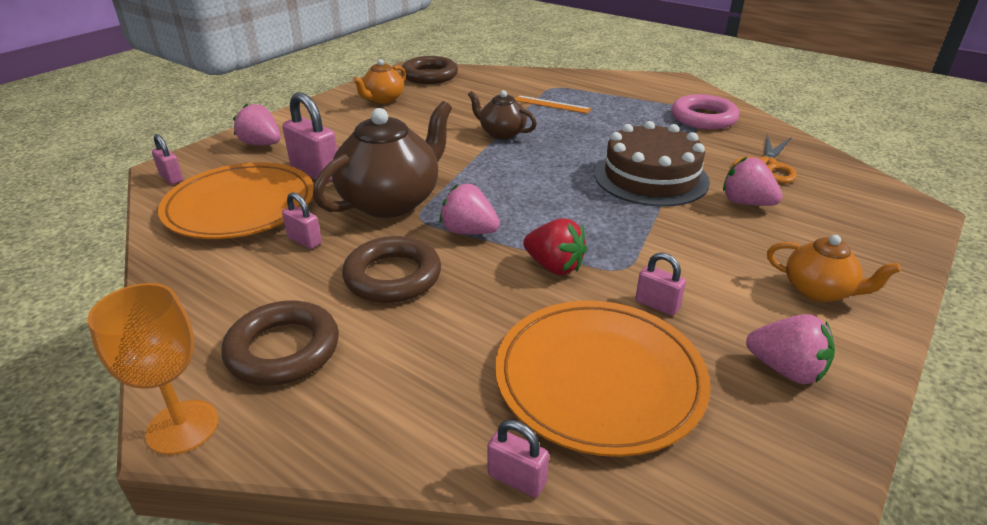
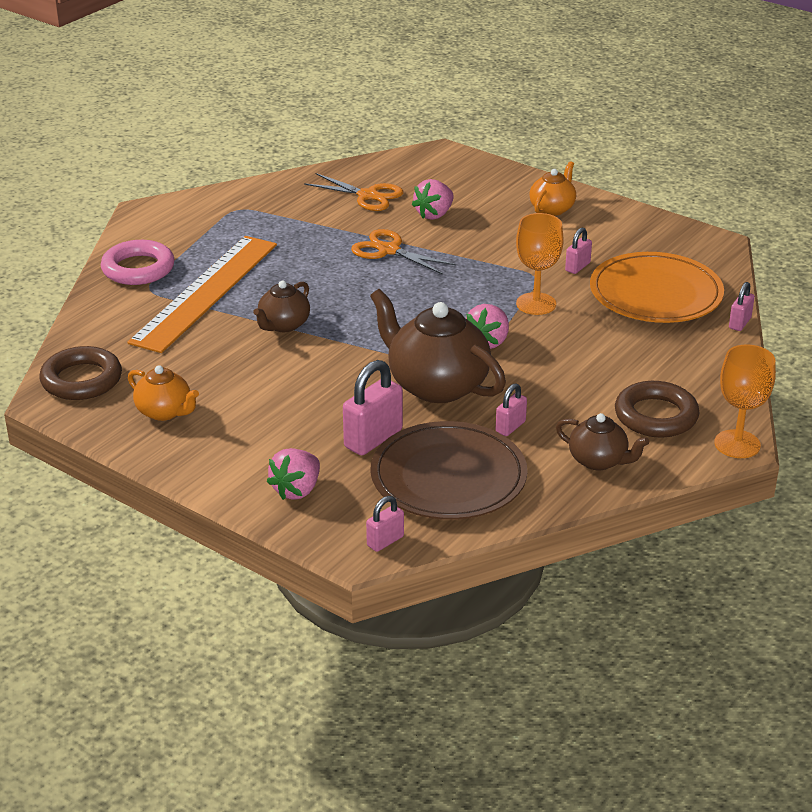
camera: 90 degrees left, 0 degrees up
orange plate [158,162,314,239] -> brown plate [370,421,528,520]
brown ring [342,236,441,303] -> none
orange ruler [515,95,592,114] -> orange ruler [127,236,277,353], size x2.38
red strawberry [523,218,587,275] -> orange goblet [516,213,564,315]
brown cake [594,121,710,207] -> orange scissors [351,229,456,275]
pink ring [671,94,739,129] -> pink ring moved to [101,240,175,285]
pink strawberry [746,314,835,384] -> none
none -> brown teapot [556,413,649,470]

